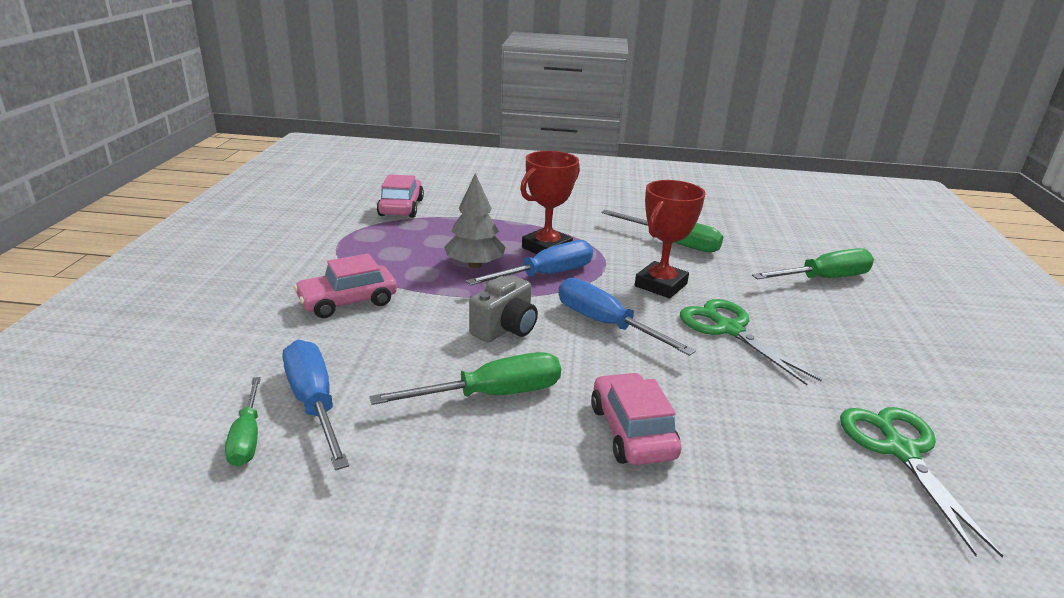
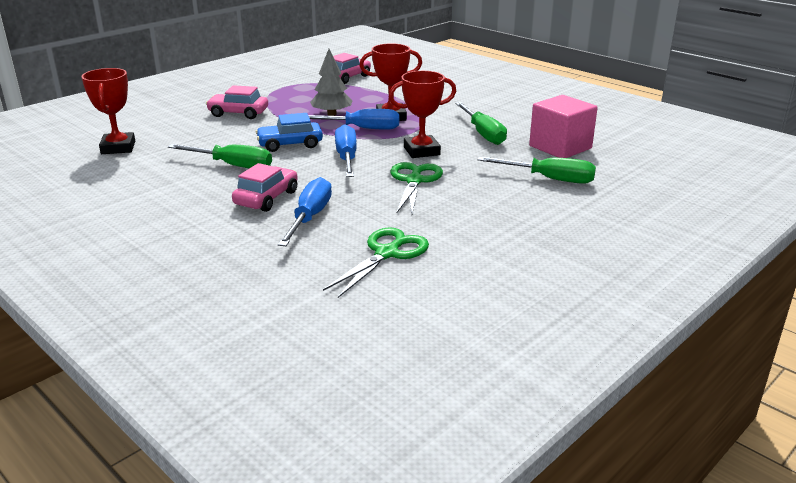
camera: 40 degrees right, 0 degrees up
green screwdriver [225,377,261,467] -> red trophy [81,68,135,154]
blue screwdriver [283,340,349,470] -> blue screwdriver moved to [278,177,332,246]
grey camera [469,276,538,343] -> blue car [256,113,323,152]
none -> pink cube [529,95,598,158]

